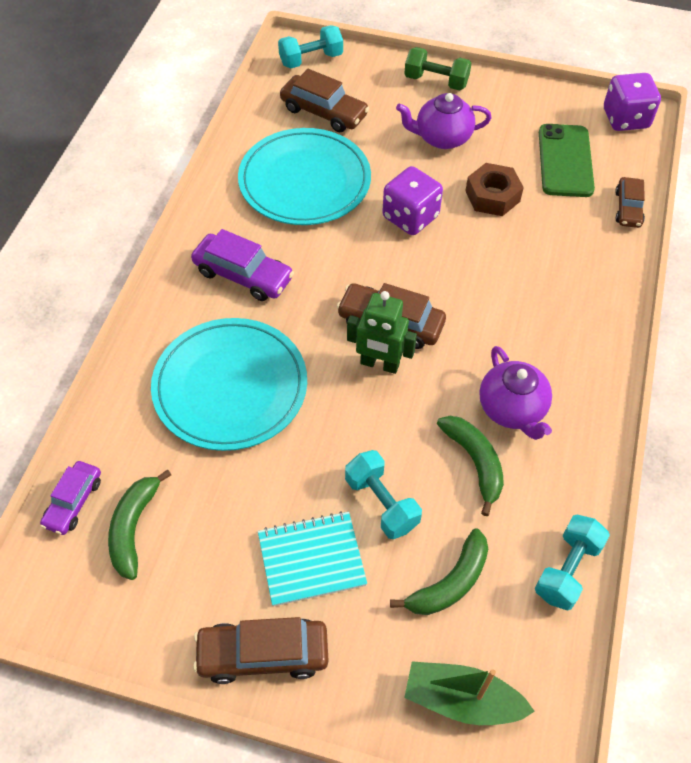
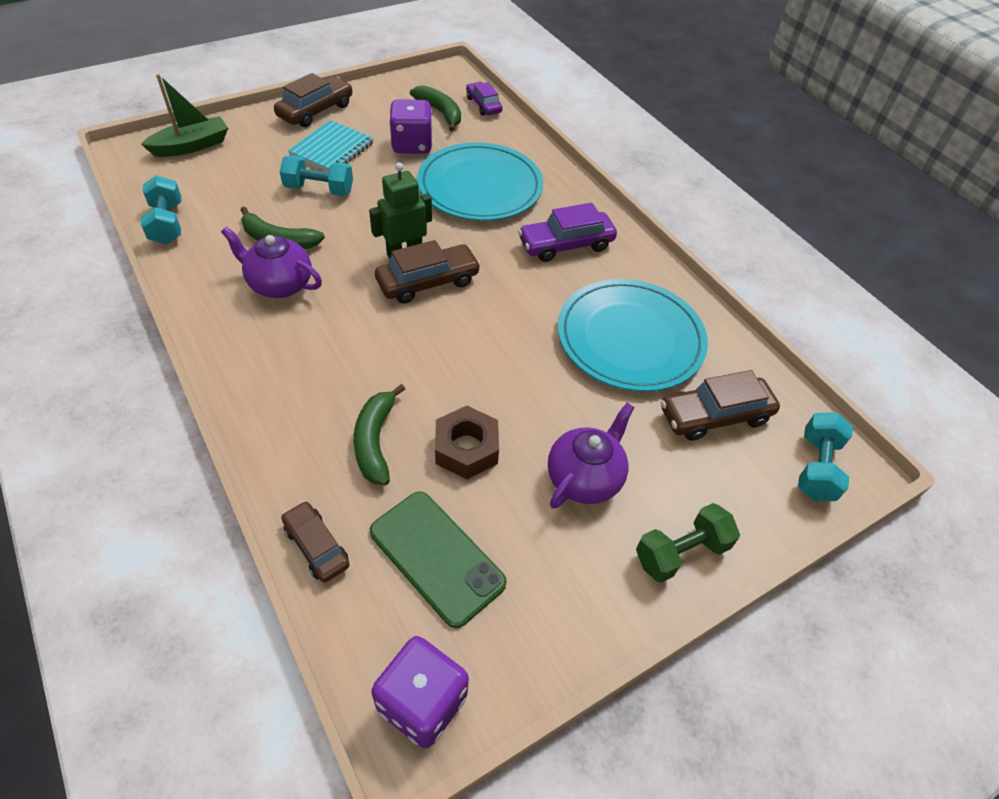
camera: 130 degrees right, 5 degrees down
purple dice [382,166,443,235] -> purple dice moved to [389,99,433,154]
green banana [390,528,488,615] -> green banana moved to [354,384,405,485]

